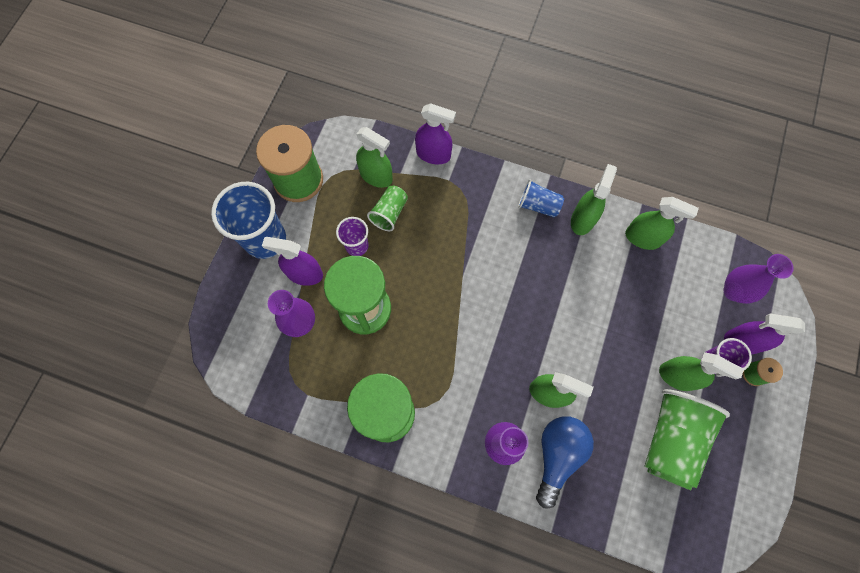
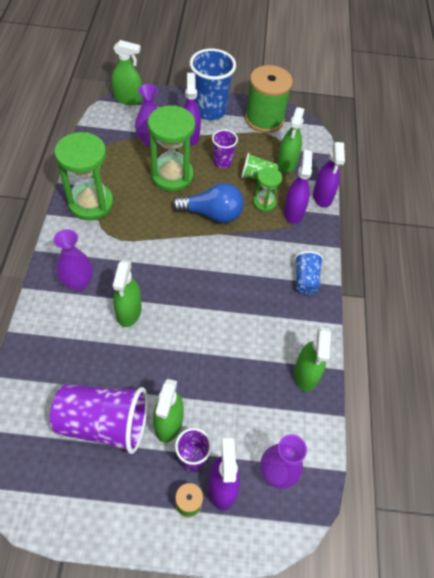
camera: 70 degrees right, 15 degrees down
blue light bulb [536,416,594,509] -> blue light bulb moved to [172,183,244,223]
green spray bottle [571,164,617,235] -> green spray bottle moved to [112,40,142,105]
green cup [645,389,730,490] -> purple cup [50,384,148,454]
none -> green hourglass [253,167,282,212]
none -> purple spray bottle [284,150,312,224]

